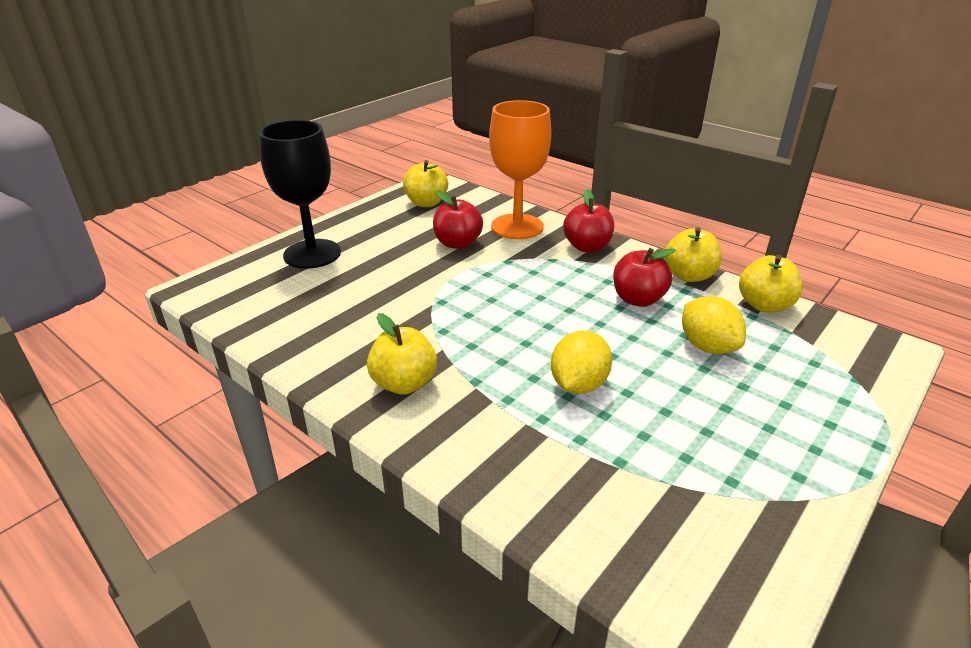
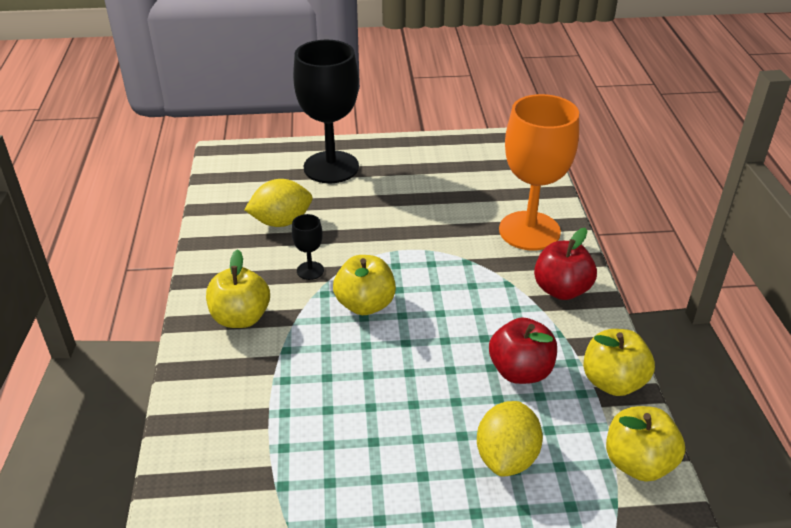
camera: 45 degrees right, 5 degrees up
yellow apple [403,160,448,207] -> yellow apple moved to [333,255,396,315]
red apple [433,191,483,249] -> none
yellow lemon [551,330,612,394] -> yellow lemon moved to [244,179,312,227]
none -> black goblet [292,214,324,280]

